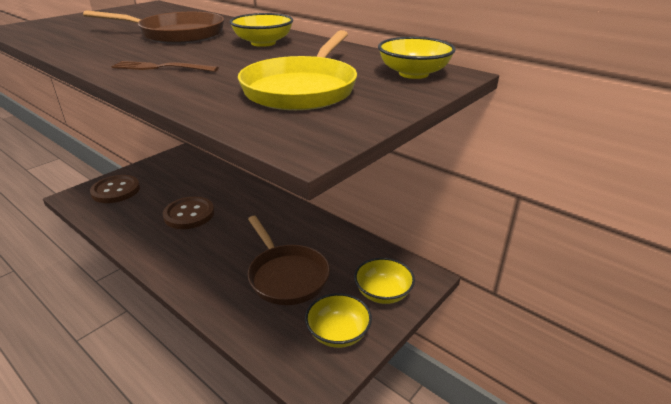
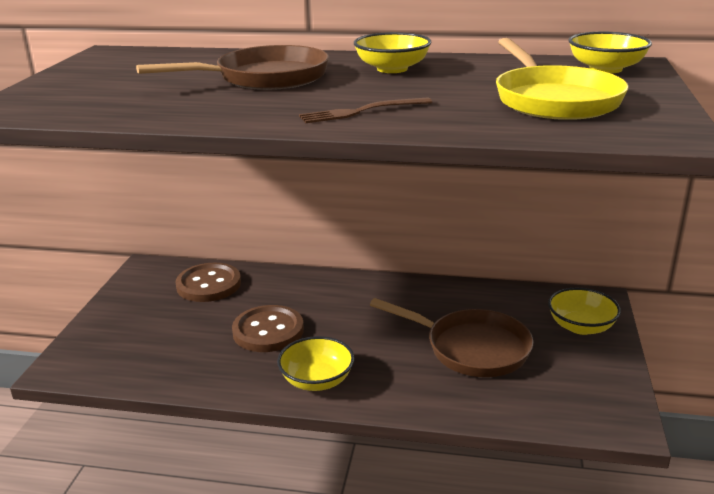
camera: 30 degrees left, 5 degrees down
brown button [90,175,140,203] -> brown button moved to [175,263,241,302]
yellow bowl [305,293,372,348] -> yellow bowl moved to [277,336,354,391]

